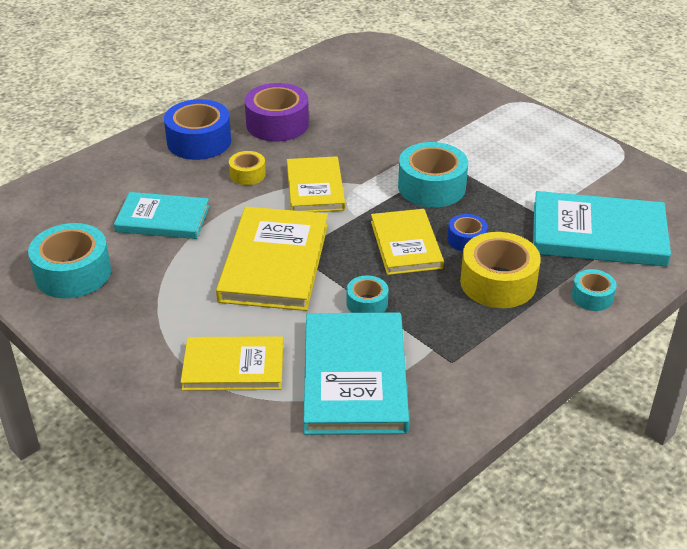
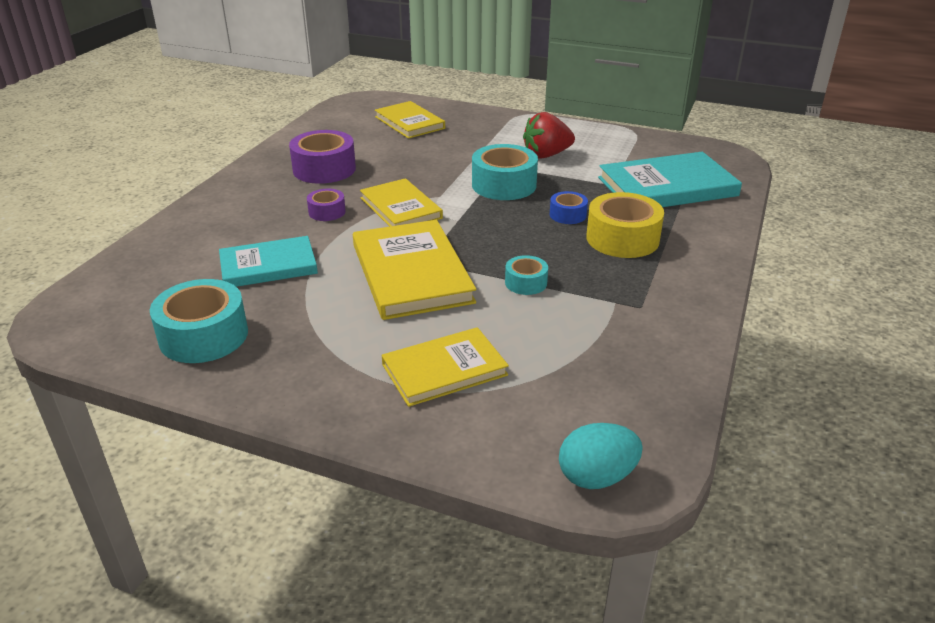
camera: 25 degrees left, 5 degrees down
blue tape [164,99,231,160] -> none
yellow tape [229,151,266,185] -> purple tape [307,189,346,221]
turquoise book [303,313,409,435] -> none
yellow book [371,209,444,275] -> yellow book moved to [375,101,445,139]
turquoise tape [572,269,616,311] -> none
none -> red strawberry [523,112,575,159]
none -> turquoise egg [559,423,643,489]

